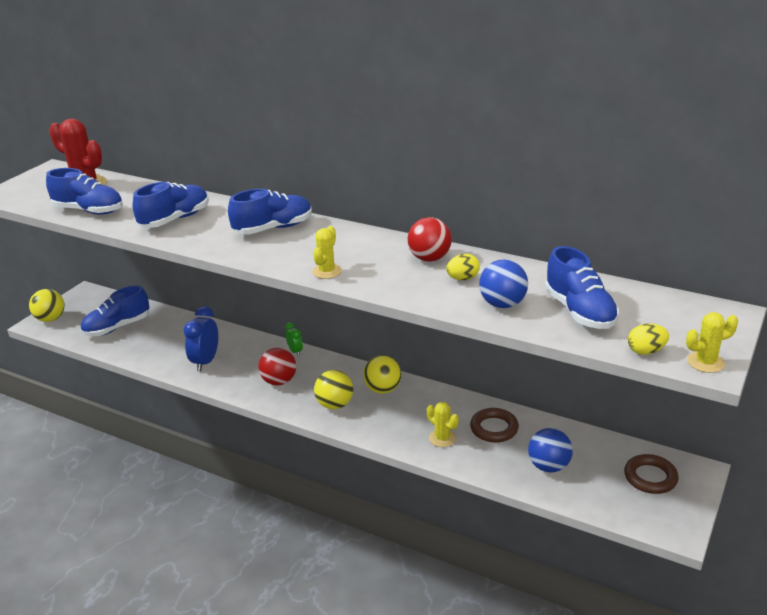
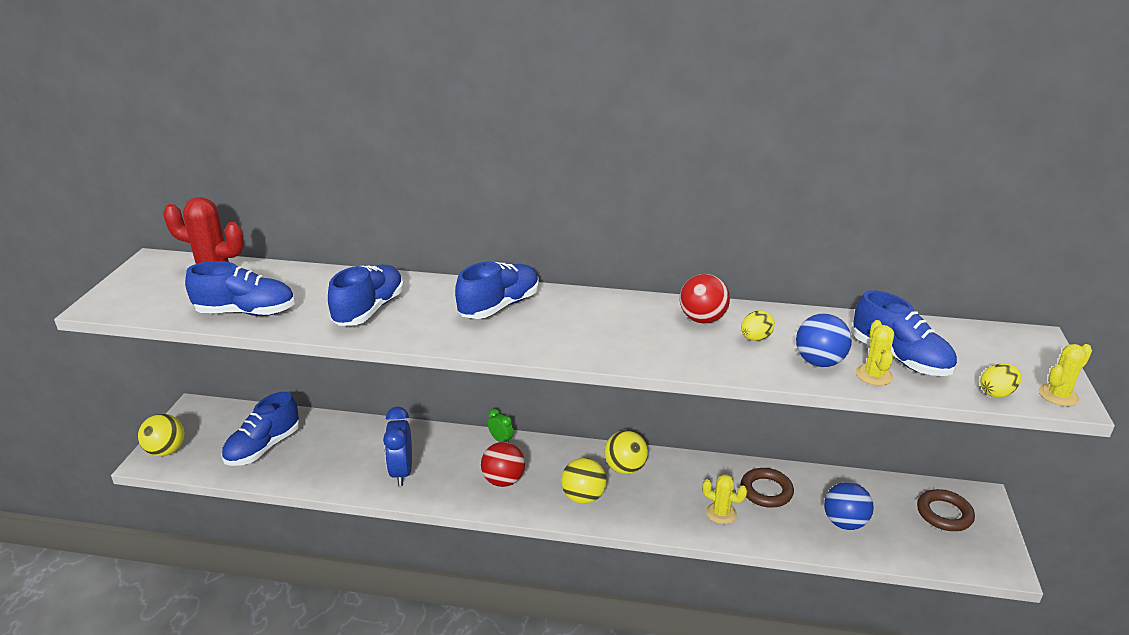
camera: 20 degrees left, 0 degrees up
yellow cactus [312,226,342,279] -> yellow cactus moved to [856,320,894,386]

